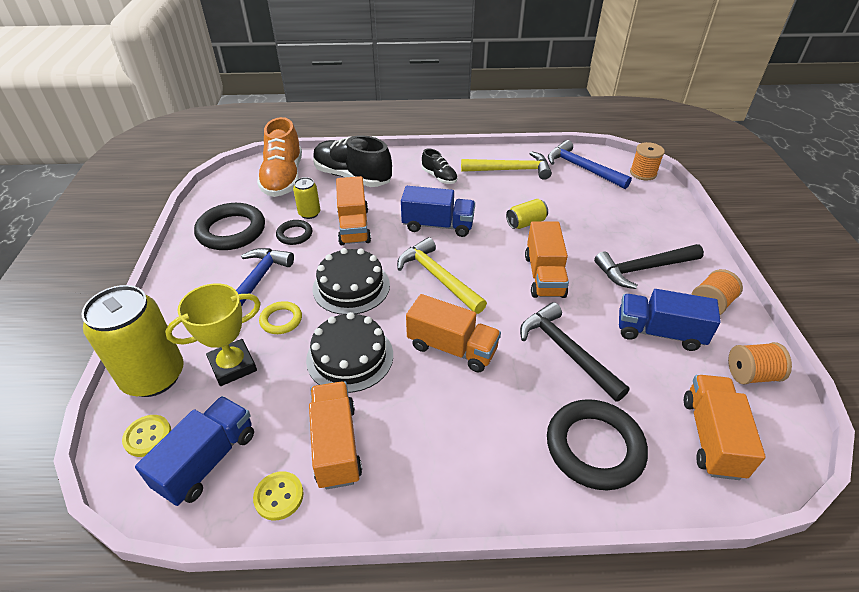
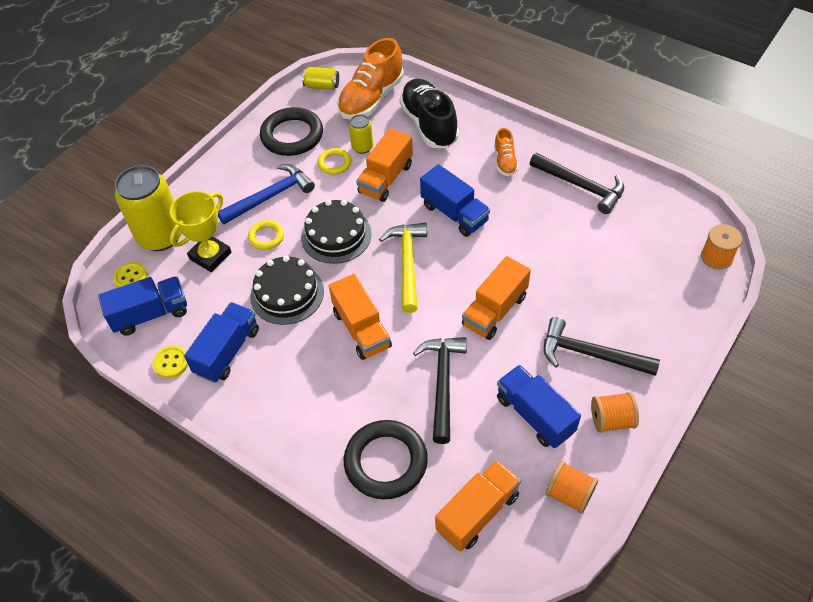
camera: 40 degrees right, 10 degrees up
yellow trophy [165,283,261,386] -> yellow trophy turned 60 degrees counterclockwise [170,191,232,272]
black ring [276,220,313,245] -> yellow ring [317,148,352,175]
orange truck [309,381,362,490] -> blue truck [184,302,259,383]
black shoe [422,149,458,184] -> orange shoe [494,128,518,176]
yellow hammer [461,151,552,180] -> black hammer [530,153,624,214]
yellow can [506,199,548,229] -> yellow can moved to [302,67,339,90]
blue hammer [548,140,632,189] -> none

